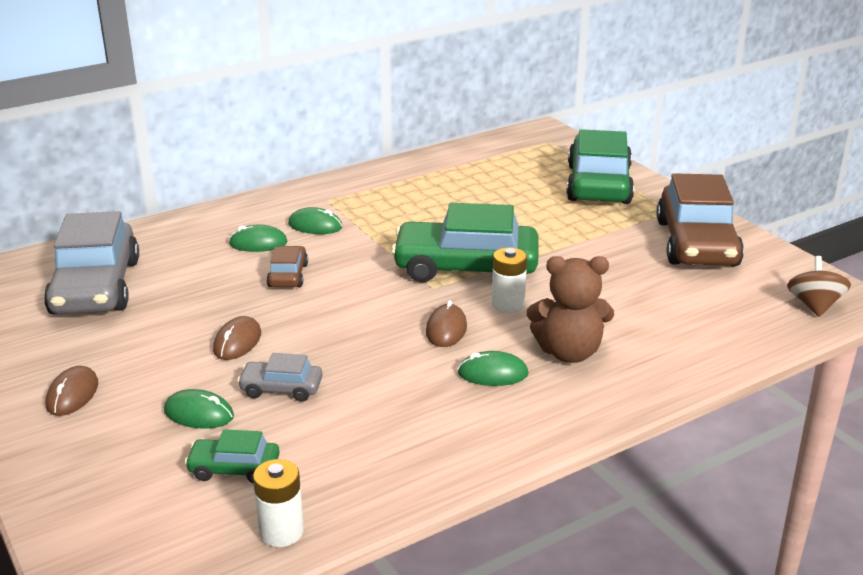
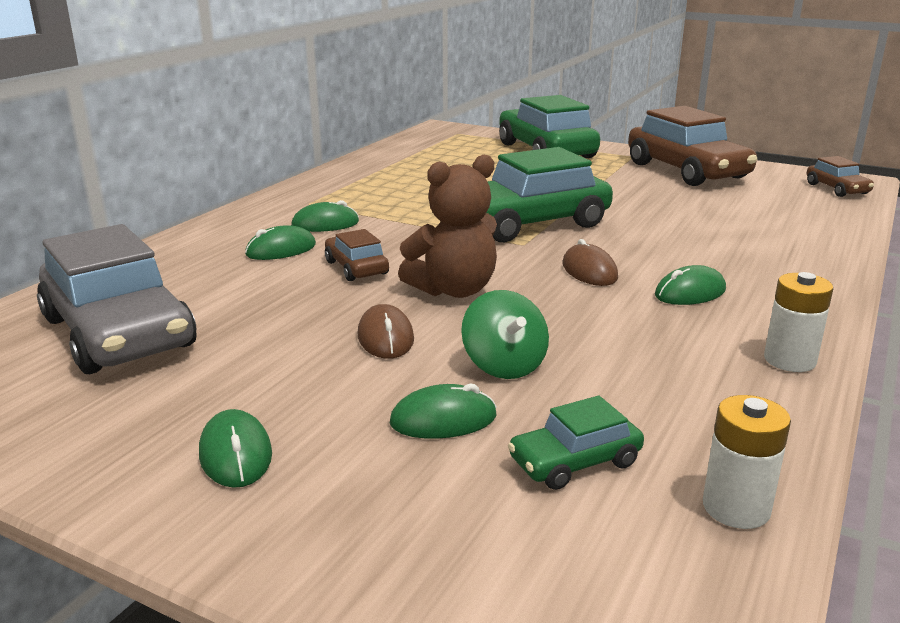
camera: 30 degrees left, 5 degrees down
brown mouse [46,366,98,416] -> green mouse [199,409,272,488]
grey car [237,353,323,402] -> green spinning top [461,290,549,379]
white battery [492,247,527,313] -> white battery moved to [764,272,833,372]
brown teddy bear [527,256,614,363] -> brown teddy bear moved to [398,155,497,298]
brown spinning top [787,256,851,317] -> brown car [807,156,874,197]

